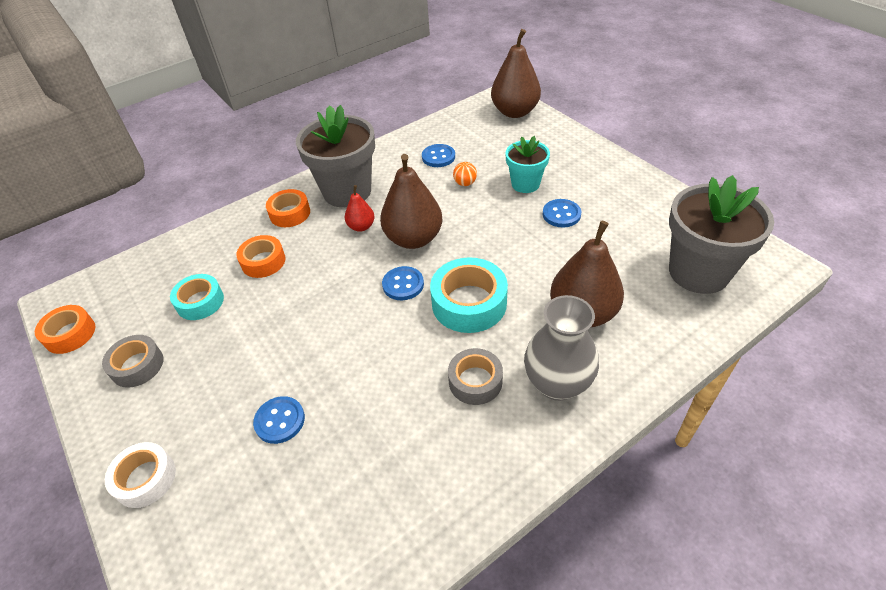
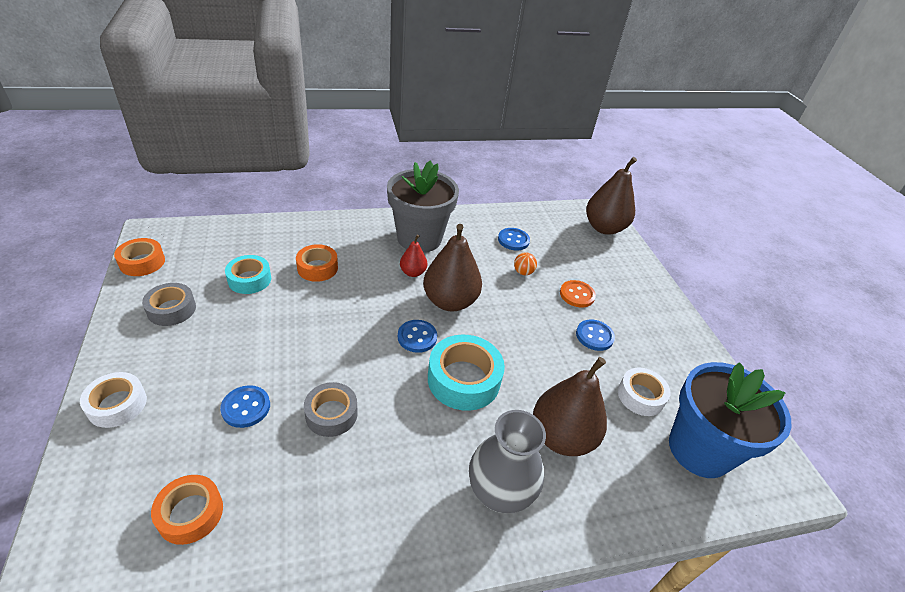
camera: 15 degrees right, 5 degrees down
orange tape [266,189,310,227] -> orange tape moved to [151,475,223,545]
grey tape [448,348,503,405] -> grey tape moved to [304,382,358,437]
turquoise flower pot [505,136,550,193] -> orange button [560,280,596,308]
grey flower pot [669,175,774,294] -> blue flower pot [669,362,791,478]
none -> white tape [618,368,671,416]

